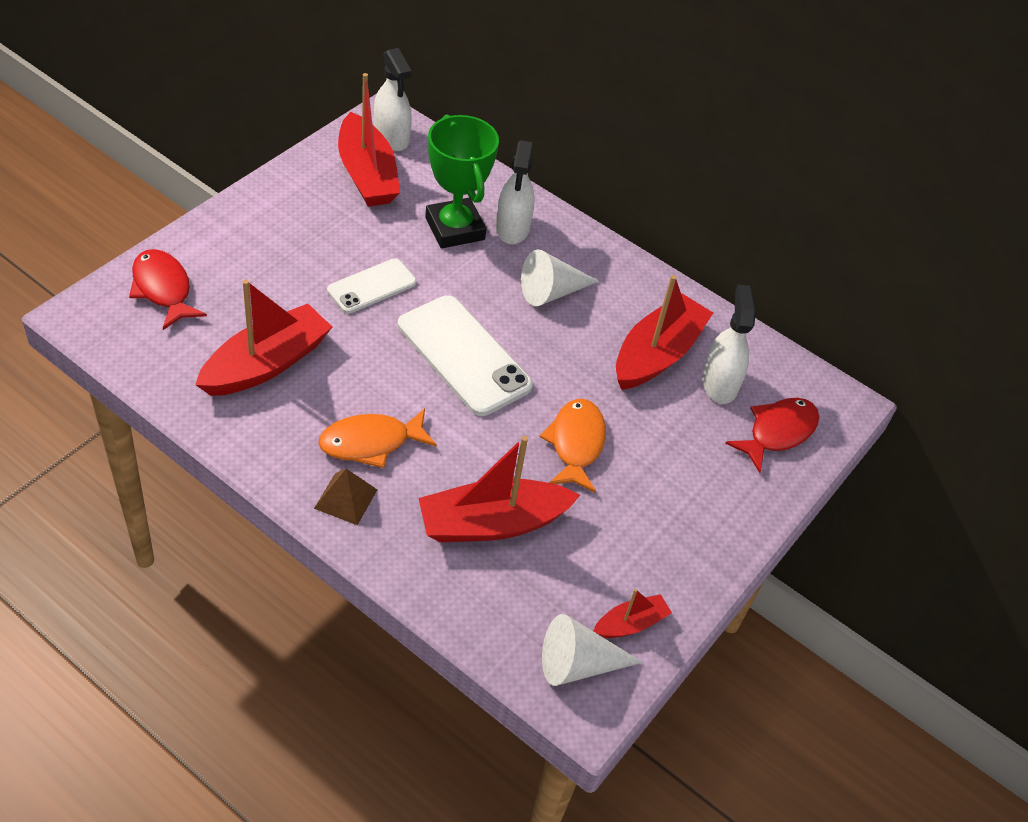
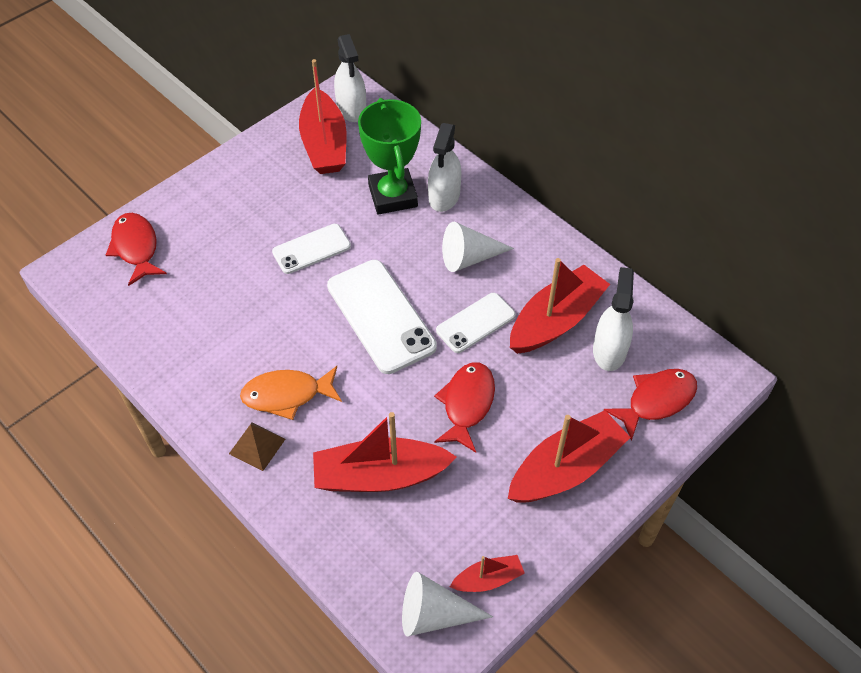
camera: 15 degrees right, 5 degrees up
red boat [195,280,332,396] -> red boat moved to [508,410,631,503]
orange fish [540,399,606,493] -> red fish [434,362,495,452]
none -> white phone [436,293,516,353]

